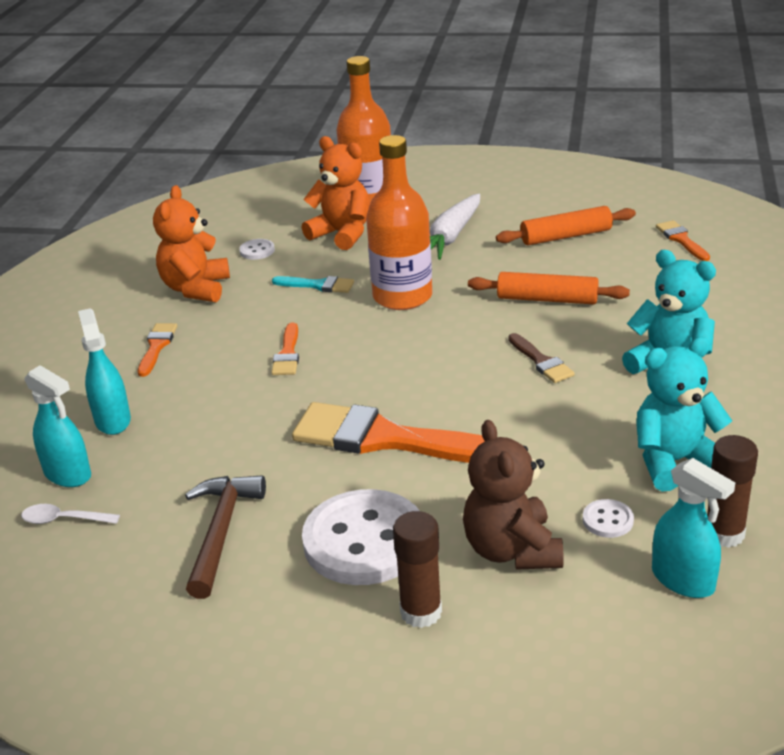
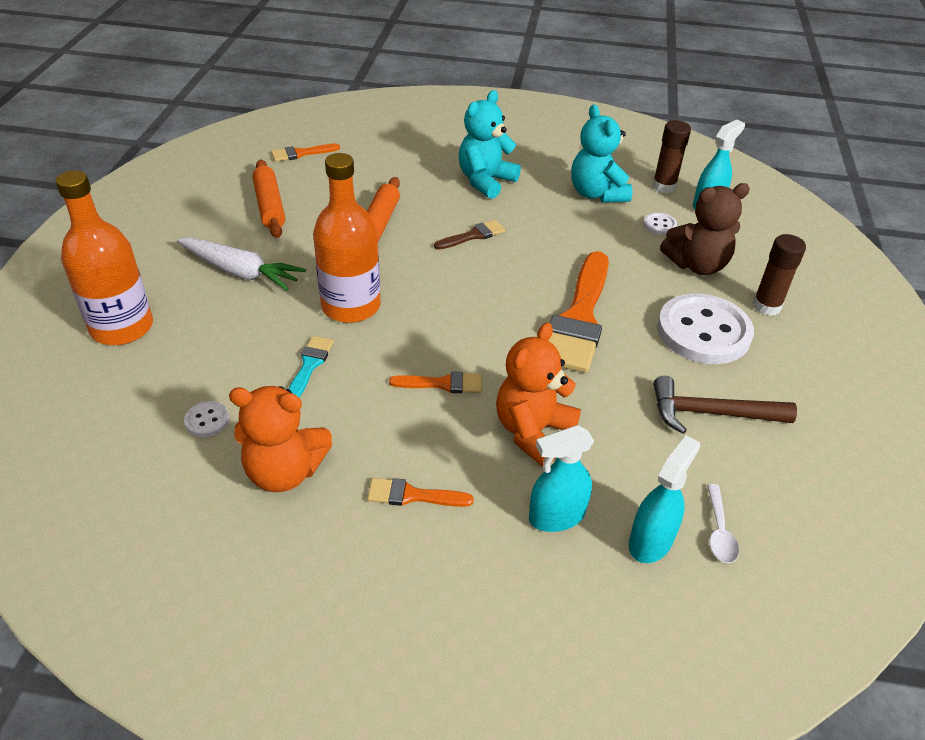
camera: 95 degrees left, 10 degrees up
orange teddy bear [302,136,370,250] -> orange teddy bear moved to [496,323,581,467]

